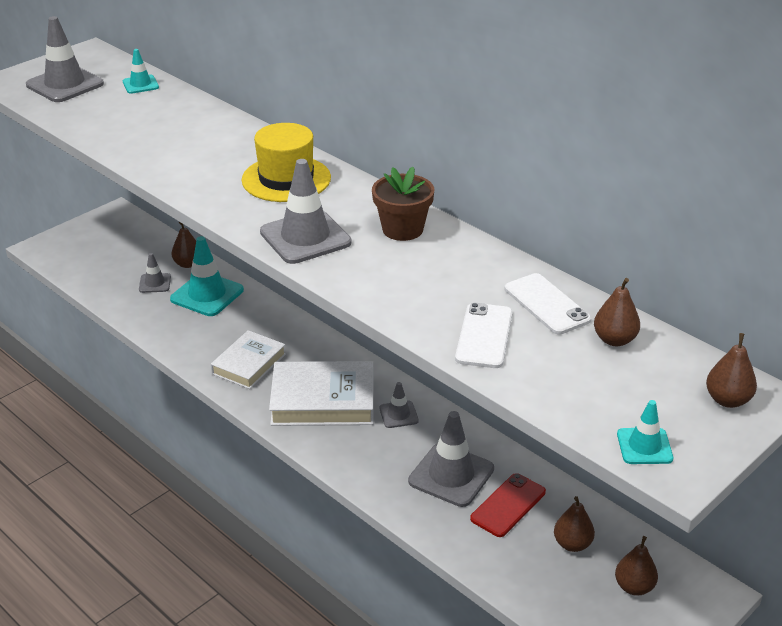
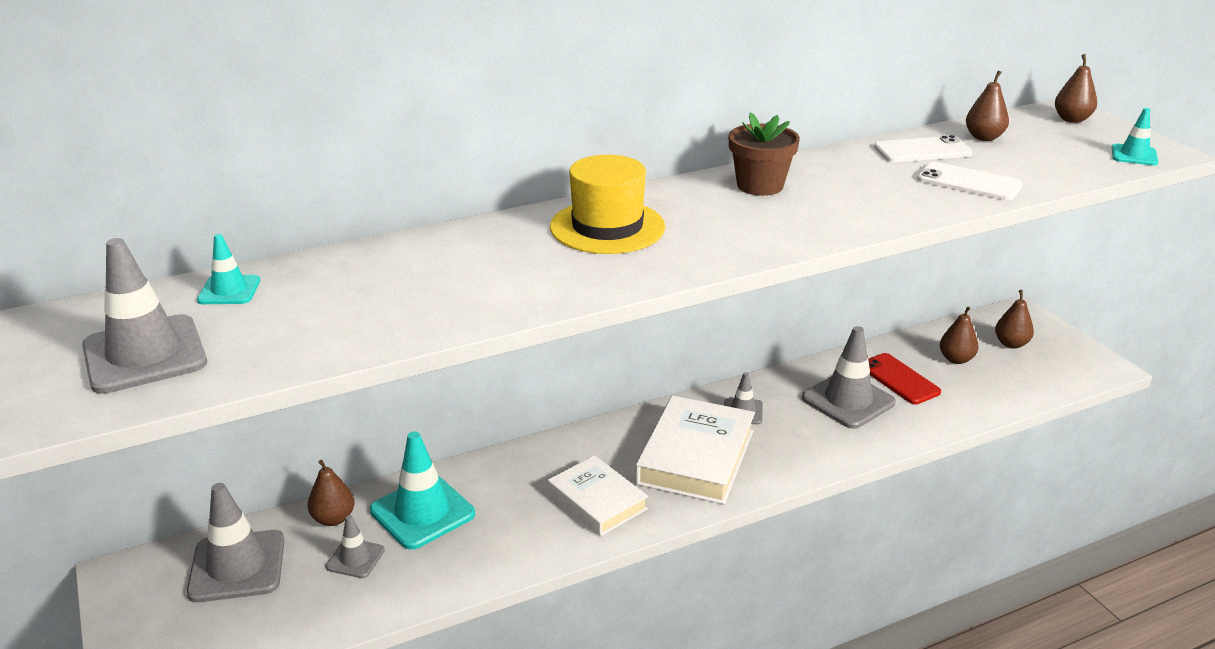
camera: 70 degrees left, 5 degrees down
grey traffic cone [260,159,351,264] -> grey traffic cone moved to [187,483,284,602]

